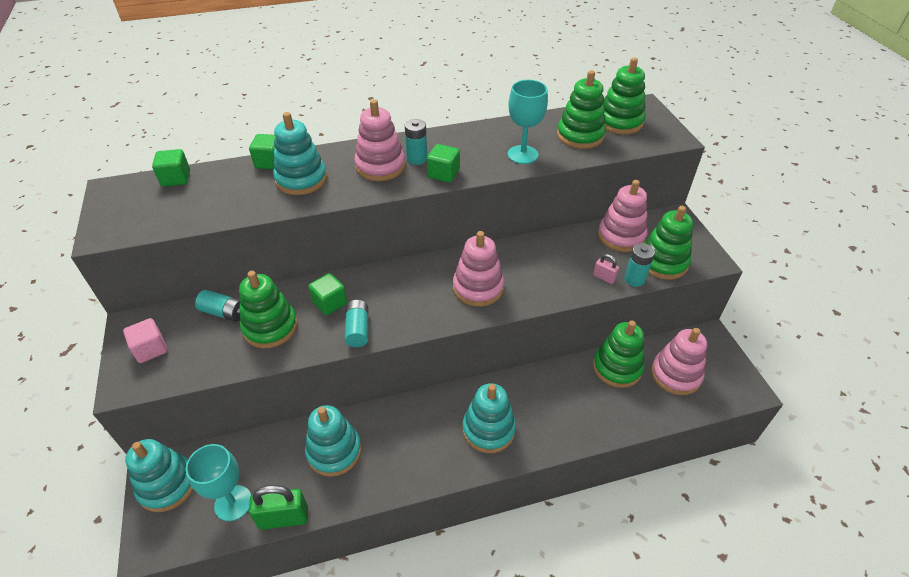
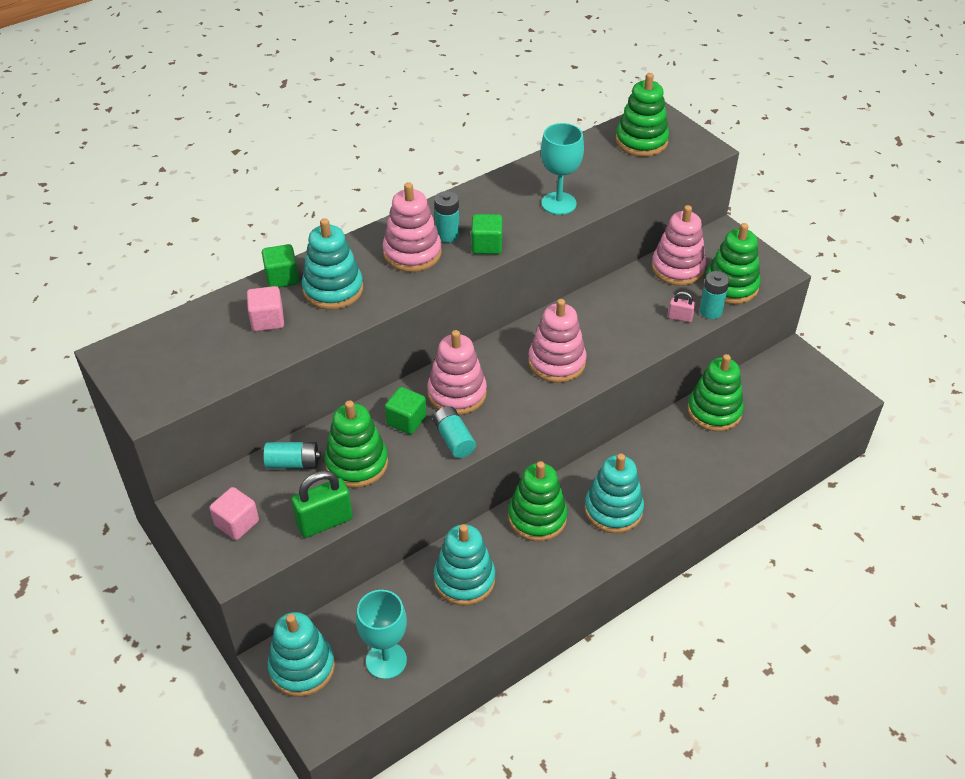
camera: 20 degrees left, 0 degrees up
green cube [152,149,190,186] -> none
green padlock [249,485,308,530] -> green padlock moved to [291,471,353,538]
green stacking toy [557,70,606,149] -> green stacking toy moved to [508,461,568,541]
pink stacking toy [651,328,707,395] -> pink stacking toy moved to [427,330,487,415]
none -> pink cube [247,286,284,332]

